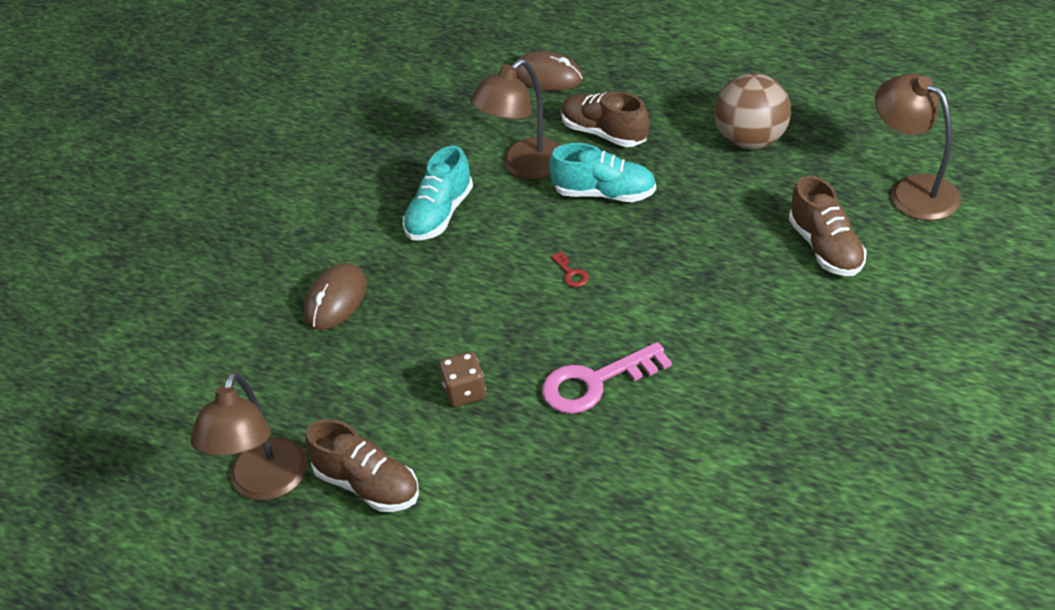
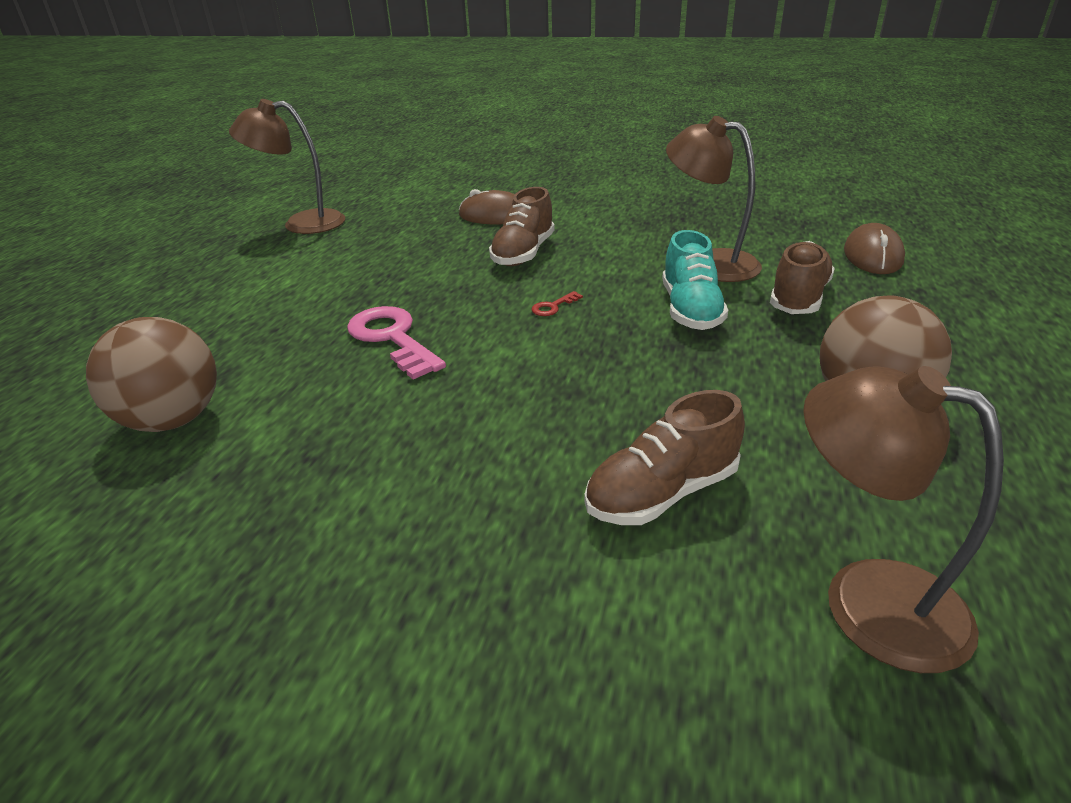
camera: 75 degrees right, 10 degrees down
brown shoe [305,419,419,512] -> brown shoe moved to [489,187,555,266]
turquoise shoe [403,146,473,241] -> none
brown dice [439,352,486,407] -> none
brown lamp [875,74,961,220] -> brown lamp turned 90 degrees counterclockwise [803,366,1004,673]
none -> brown ball [86,317,217,432]

